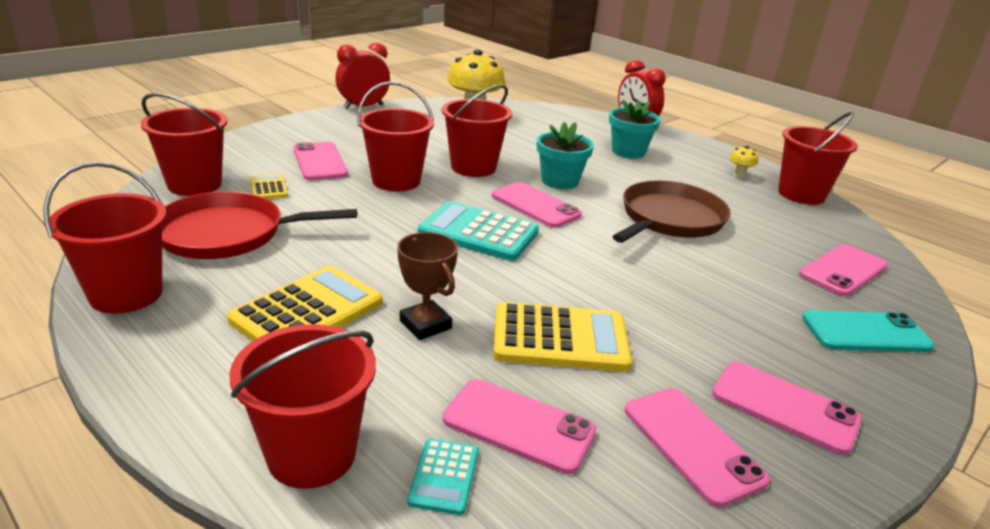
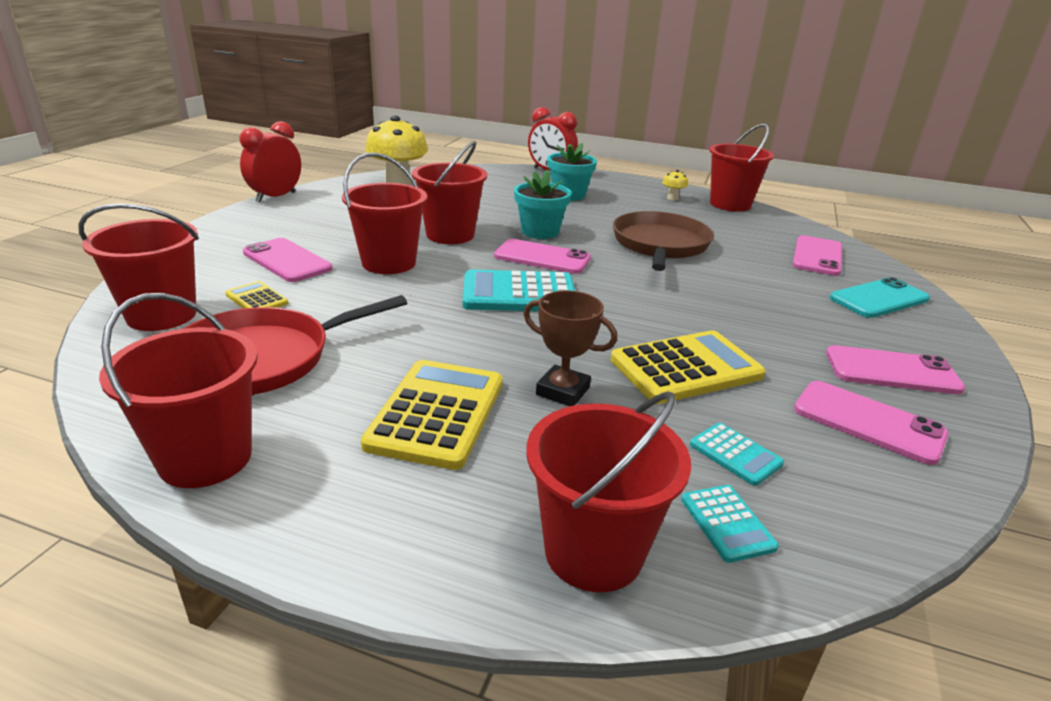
camera: 25 degrees left, 0 degrees up
pink phone [443,379,596,474] -> turquoise calculator [690,423,784,486]

